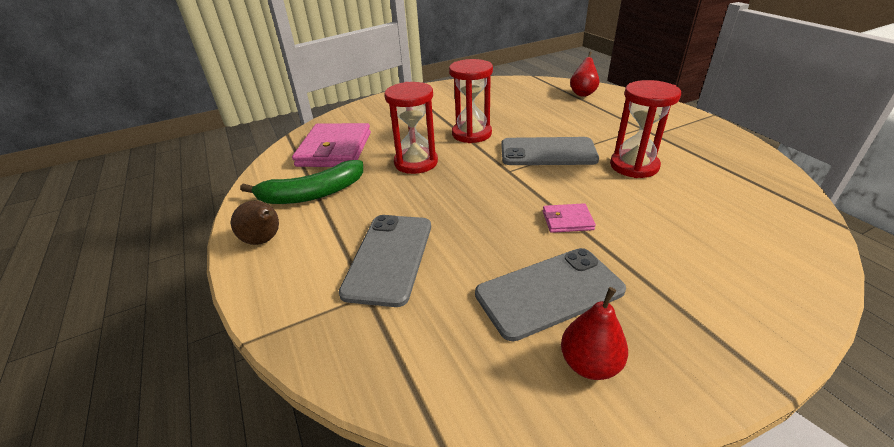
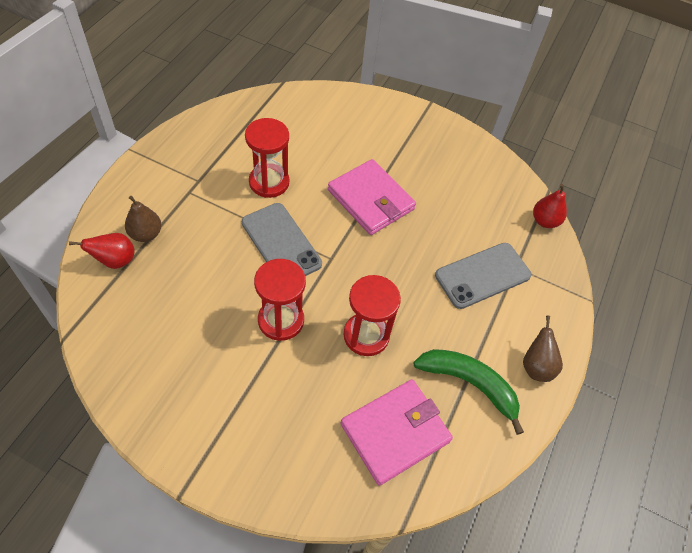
camera: 135 degrees left, 20 degrees up
grey phone [475,248,626,341] -> none
pink wallet [543,203,596,233] -> pink wallet [328,159,416,235], size x2.16
red pear [561,287,628,380] -> red pear moved to [533,184,567,228]
none -> brown pear [125,196,161,242]

